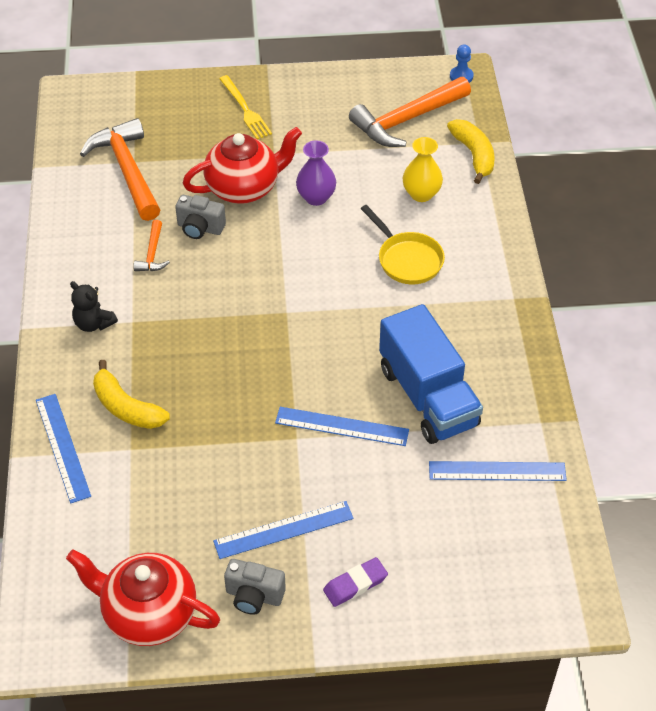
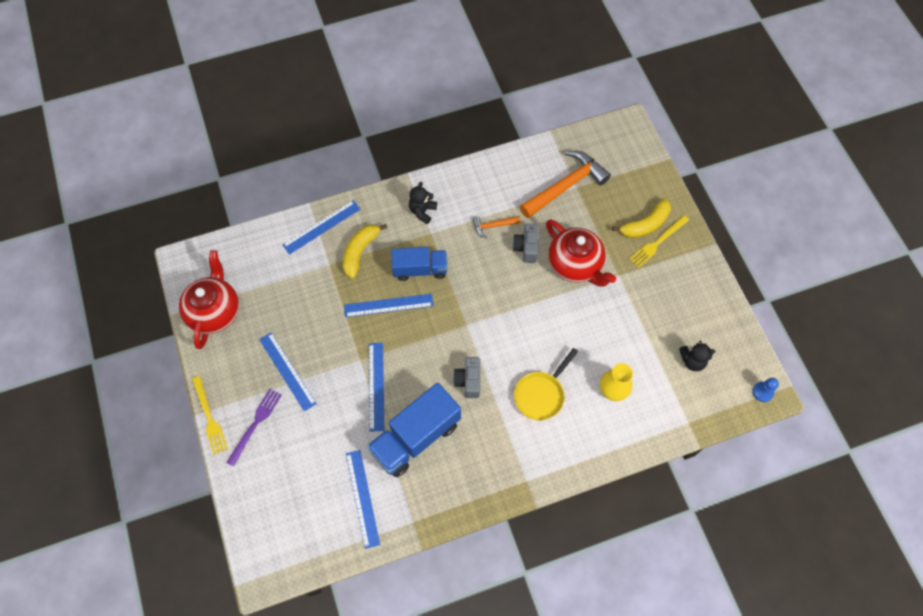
camera: 75 degrees right, 15 degrees up
grey camera [224,559,286,615] -> grey camera moved to [453,357,480,398]
purple vase [296,140,336,206] -> none
purple eraser [323,557,388,607] -> purple fork [226,389,282,467]
orange hammer [349,77,471,147] -> black teddy bear [679,341,715,371]
yellow banana [447,119,495,184] -> yellow banana moved to [612,198,671,238]
none -> yellow fork [192,376,228,455]
none -> blue ruler [344,294,434,317]
none -> blue truck [391,247,448,281]

